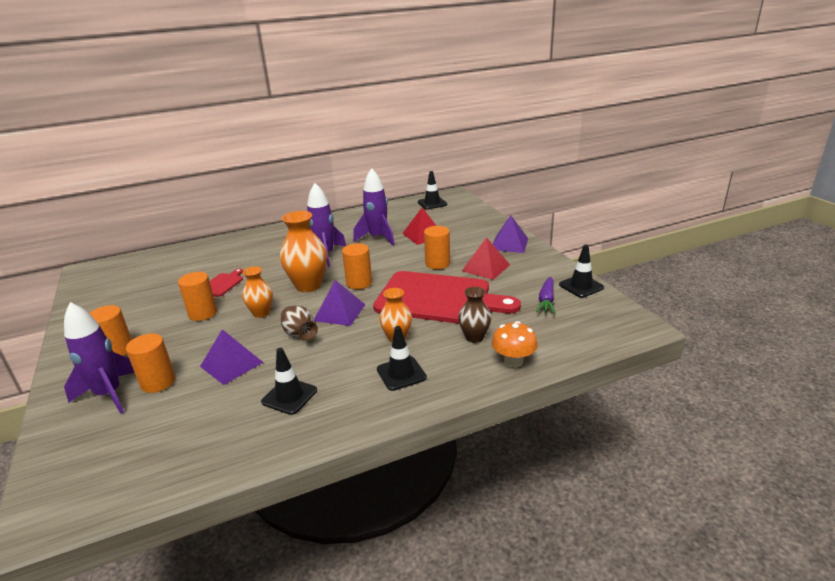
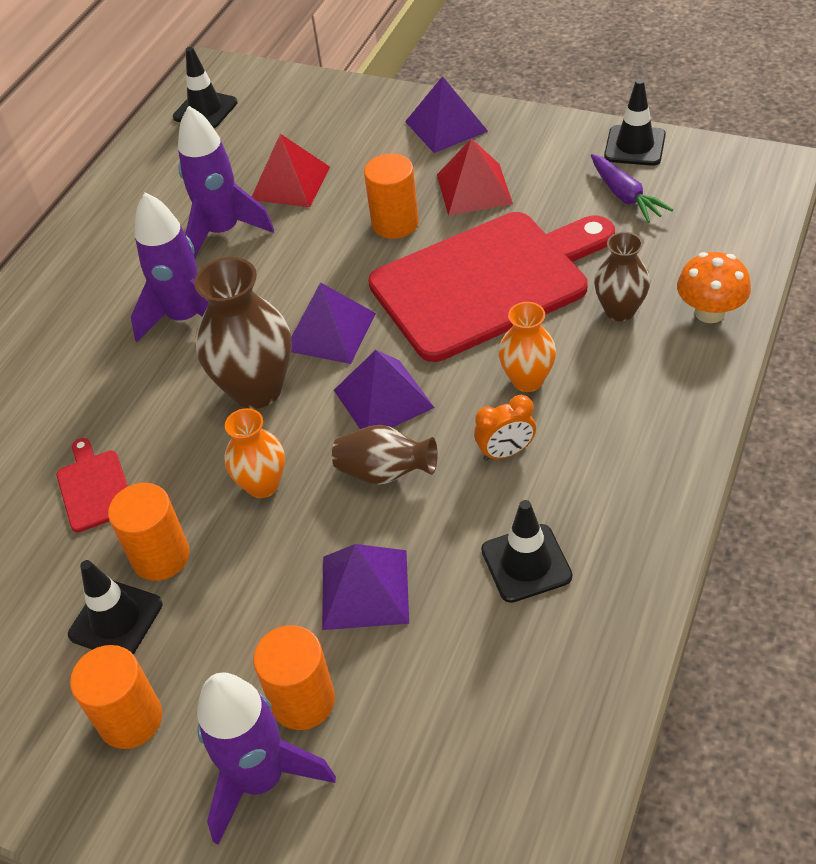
camera: 40 degrees left, 20 degrees up
orange vase [280,211,327,293] -> brown vase [194,257,292,409]
orange cylinder [342,243,372,289] -> purple pyramid [291,282,376,364]
black traffic cone [377,326,427,391] -> black traffic cone moved to [68,560,163,654]
none -> orange clock [474,395,536,461]

